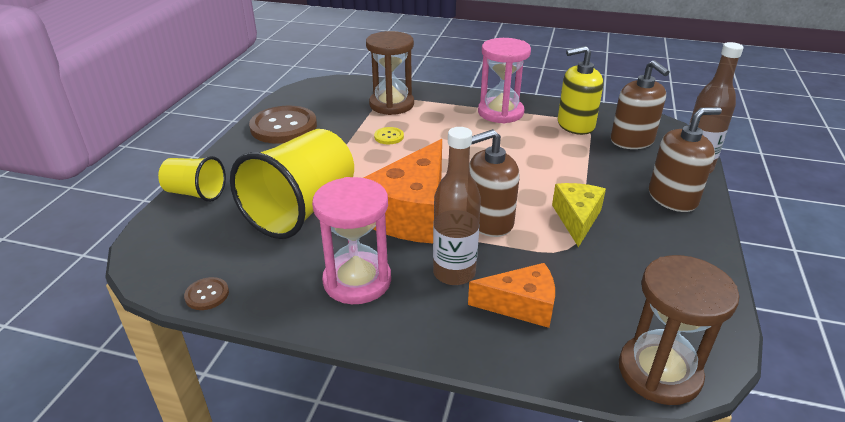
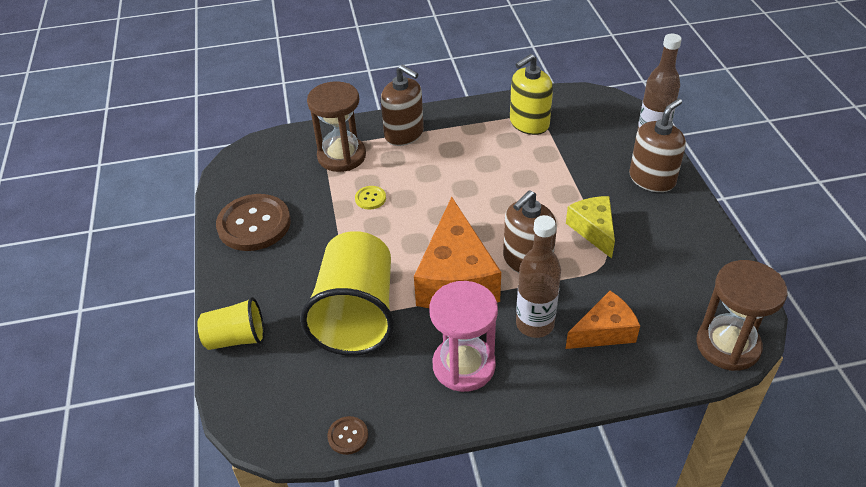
camera: 25 degrees left, 10 degrees up
pink hourglass [478,38,531,123] -> none
brown soap dispenser [611,60,669,149] -> brown soap dispenser moved to [381,65,424,146]

